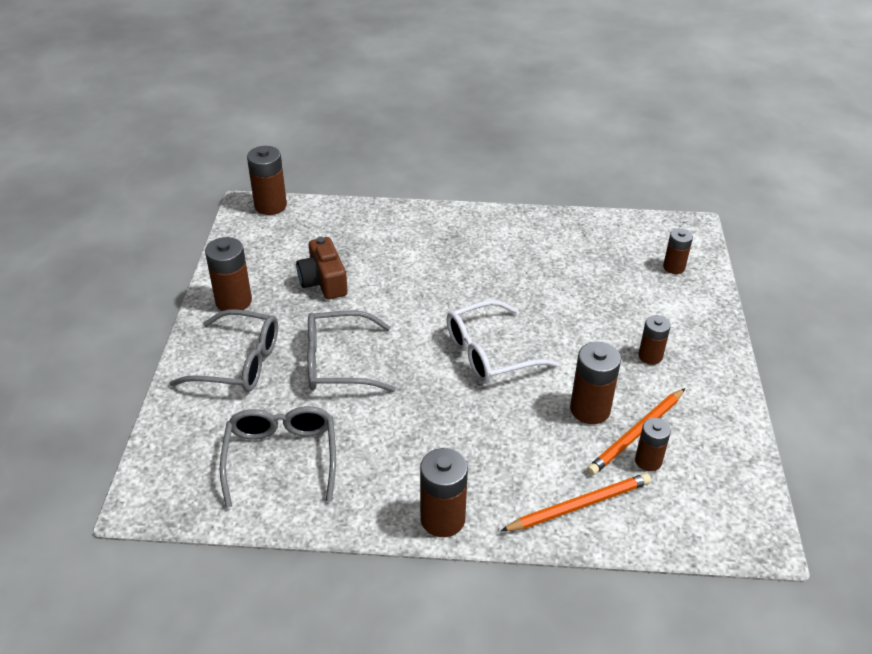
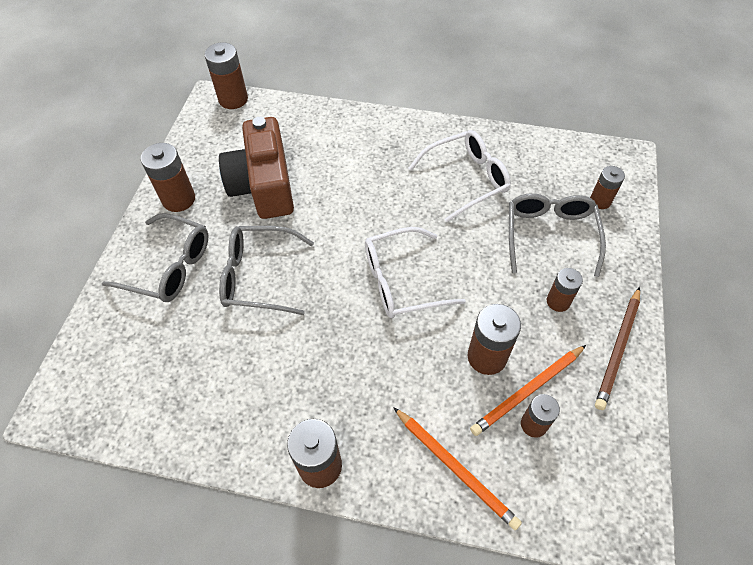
camera: 10 degrees right, 15 degrees up
grey glasses [220,406,336,508] -> grey glasses moved to [509,193,606,277]
brown camera [296,237,348,300] -> brown camera [219,117,294,219], size x1.61
orange pencil [501,473,651,531] -> orange pencil turned 60 degrees clockwise [393,407,522,530]
none -> white glasses [408,130,511,222]
none -> brown pencil [595,287,640,410]

